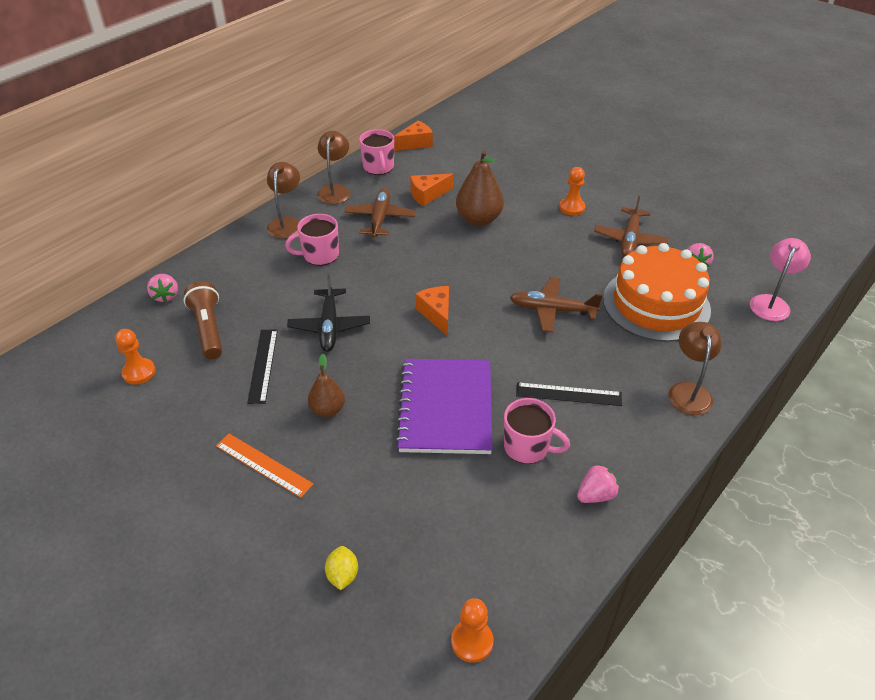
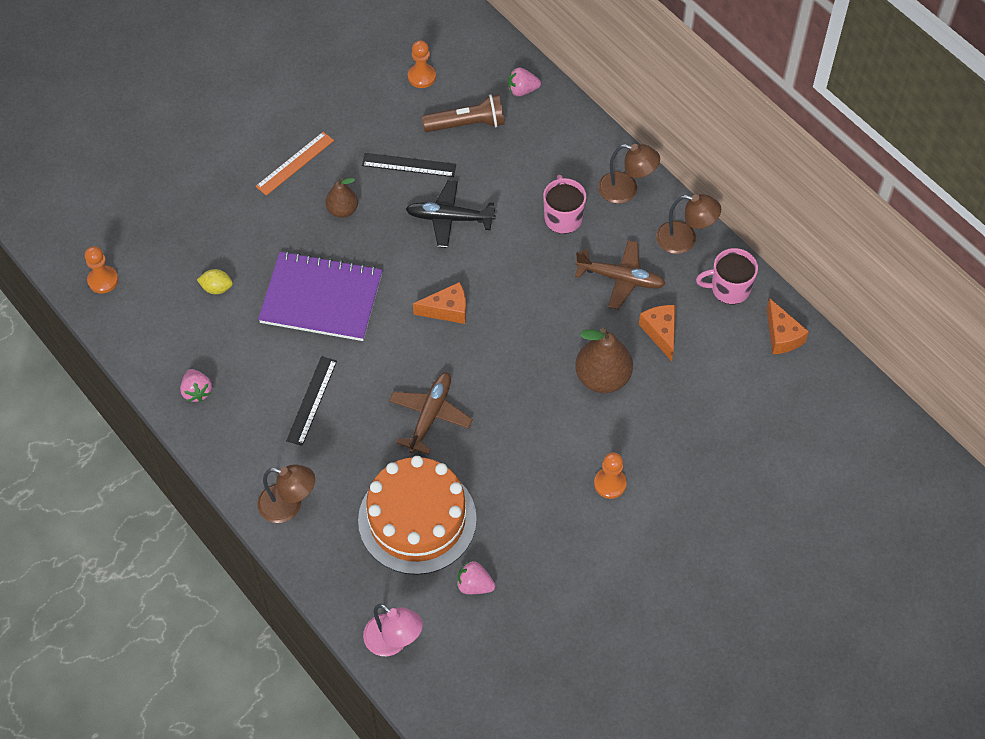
camera: 100 degrees right, 15 degrees up
yellow lemon [325,546,358,590] -> yellow lemon moved to [197,269,233,294]
pink mug [504,398,570,464] -> none
brown plane [594,196,669,257] -> none

